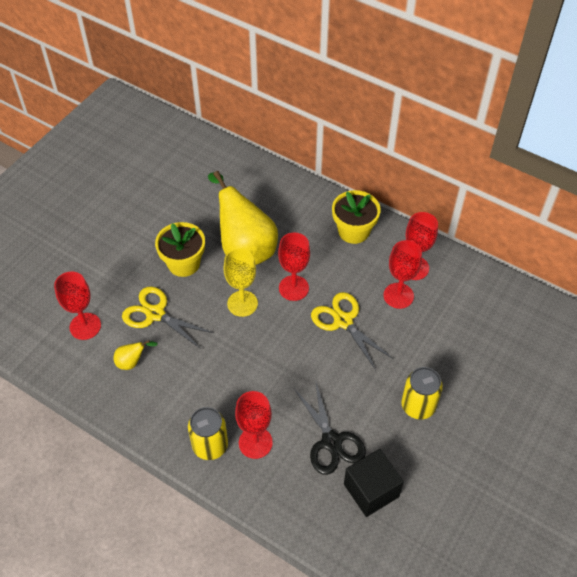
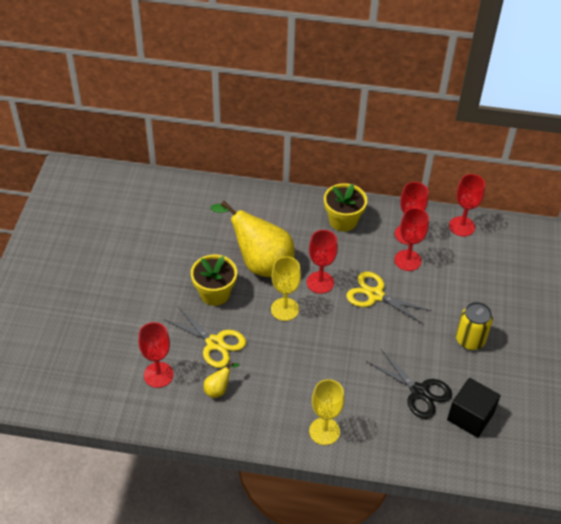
camera: 25 degrees left, 5 degrees down
yellow scissors [122,286,213,349] -> yellow scissors turned 150 degrees counterclockwise [164,307,246,368]
yellow can [188,407,228,460] -> yellow goblet [309,379,344,445]
red goblet [235,391,273,459] -> red goblet moved to [449,174,485,237]

